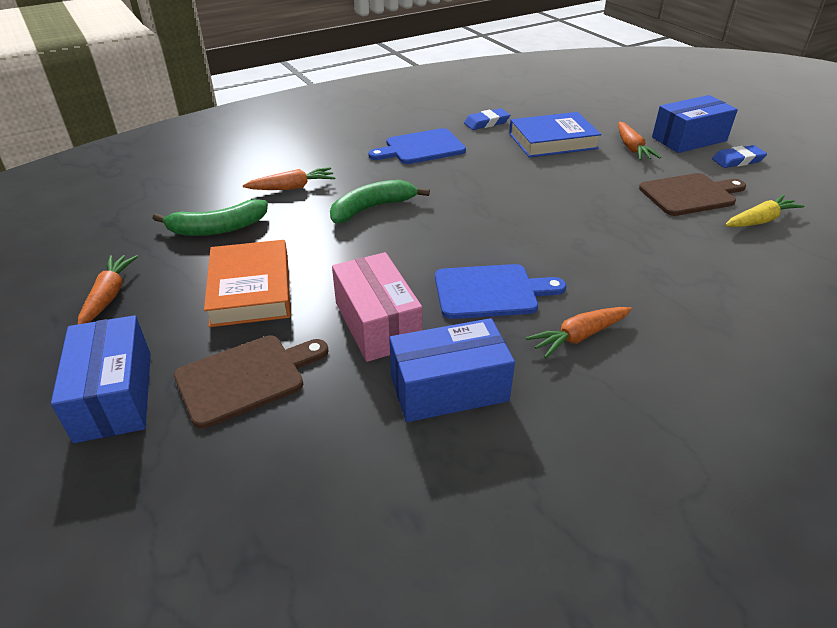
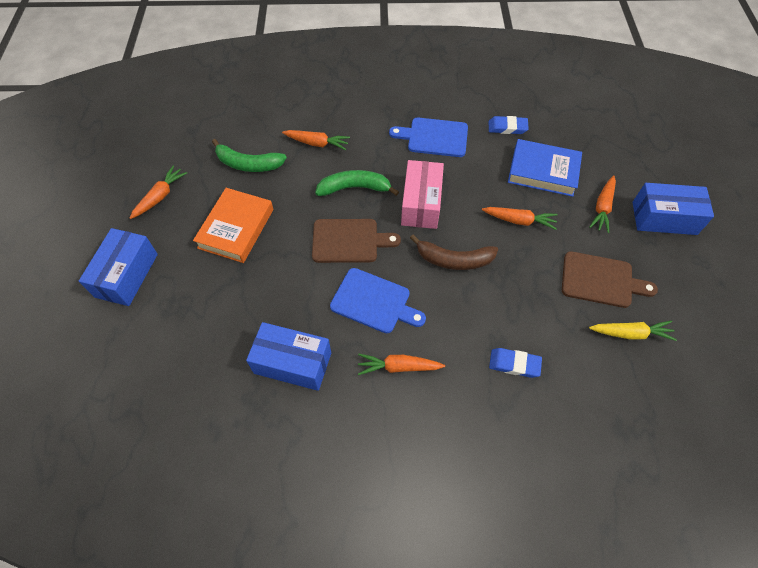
camera: 30 degrees right, 20 degrees up
brown cutting board [174,335,329,429] -> brown cutting board moved to [312,219,401,263]
pink box [332,252,422,362] -> pink box moved to [401,160,444,229]
blue eraser [712,145,767,168] -> blue eraser moved to [489,348,542,378]
none -> brown banana [410,235,498,270]
none -> orange carrot [482,207,558,230]

